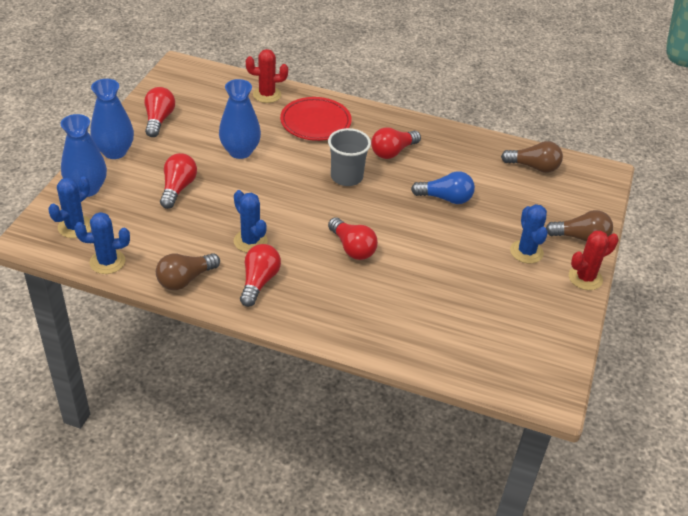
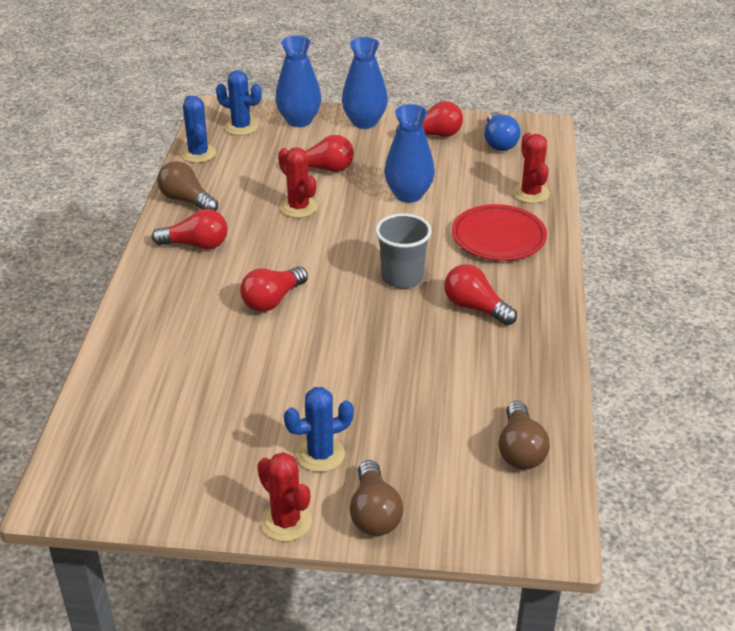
camera: 80 degrees right, 5 degrees down
blue cactus [234,190,268,252] -> none
blue light bulb [411,171,475,204] -> blue light bulb moved to [484,112,521,151]
none -> red cactus [278,147,318,218]

